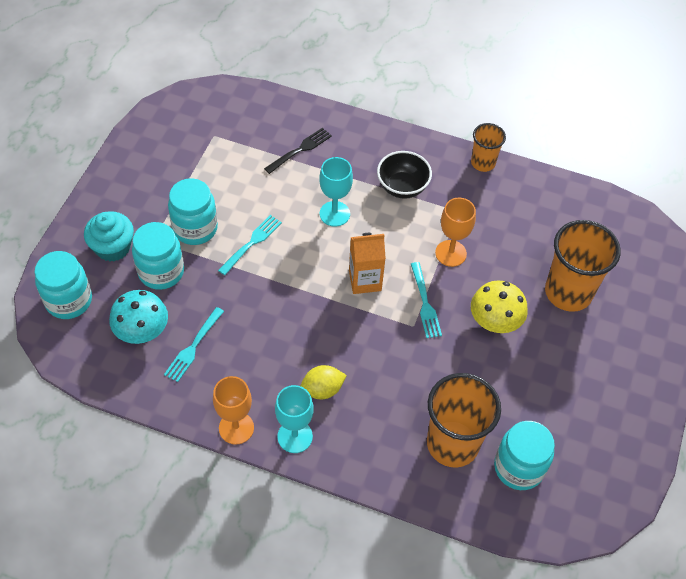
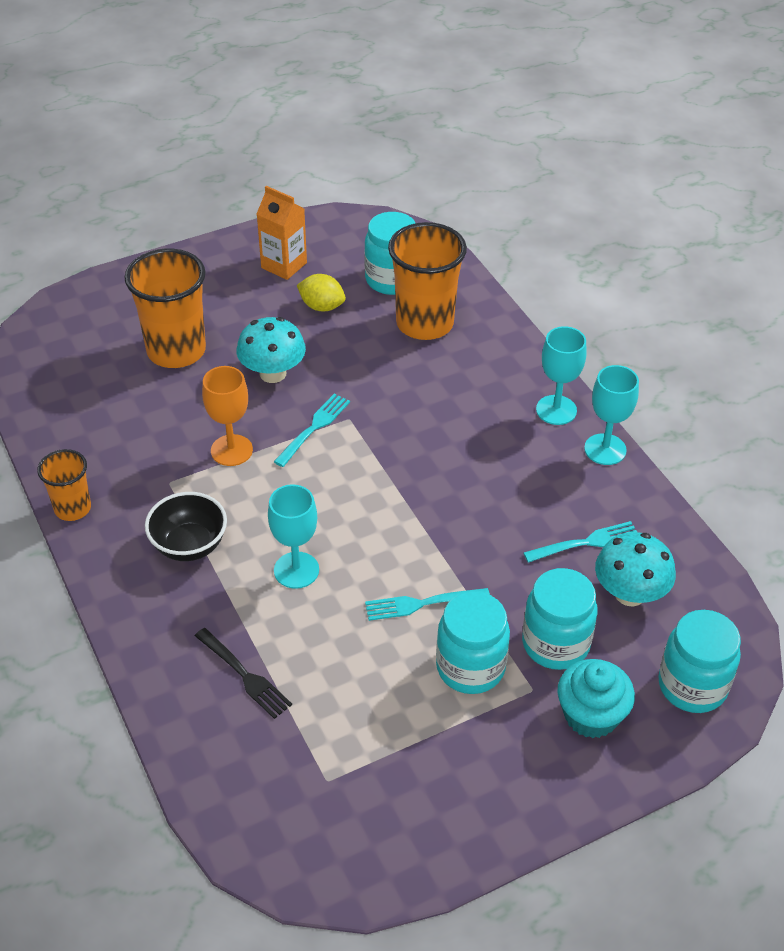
camera: 135 degrees left, 10 degrees down
orange goblet [213,376,254,445] -> turquoise goblet [584,365,639,465]
black fork [264,127,332,174] -> black fork turned 135 degrees counterclockwise [195,628,292,719]
yellow lemon [300,365,347,399] -> yellow lemon moved to [297,274,346,311]
orange carton [349,233,386,294] -> orange carton moved to [257,186,307,280]
yellow mushroom [471,280,528,333] -> turquoise mushroom [237,317,306,383]

